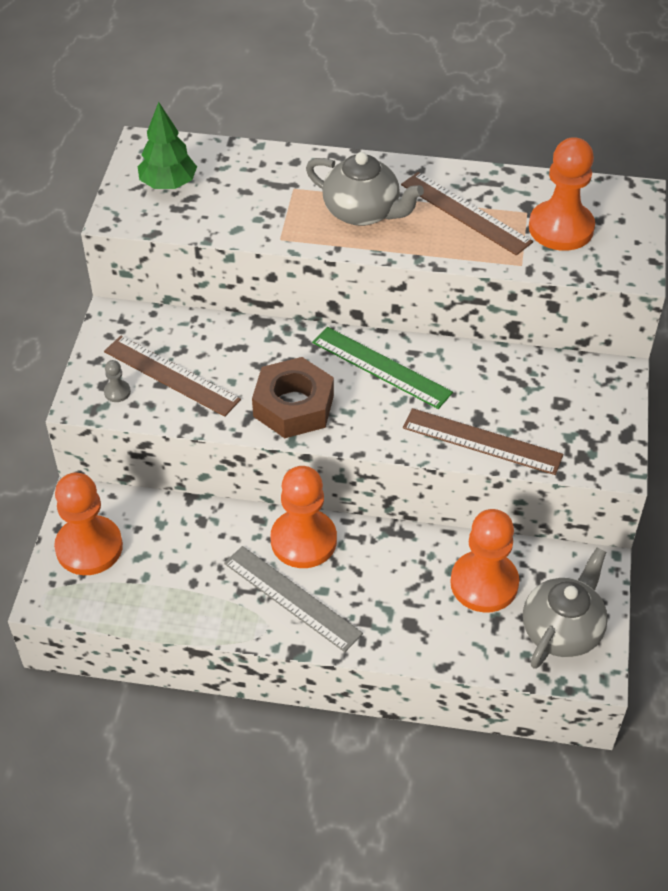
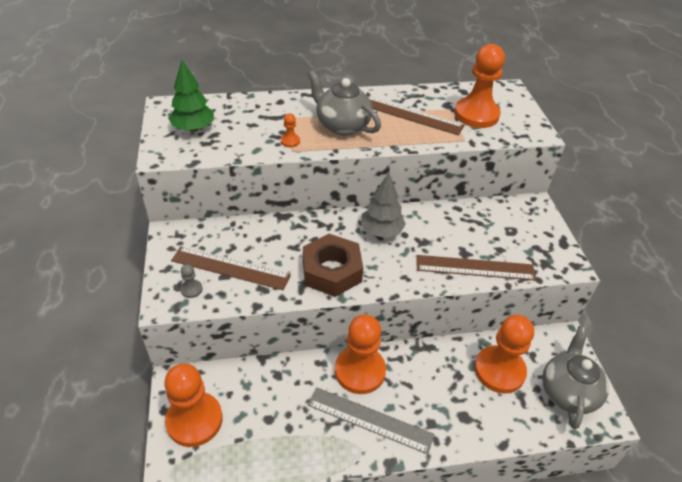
camera: 20 degrees left, 5 degrees down
grey teapot [306,152,424,226] -> grey teapot turned 150 degrees counterclockwise [308,70,381,135]
green ruler [312,327,453,409] -> grey tree [361,173,406,238]
none -> orange pawn [281,113,300,147]

